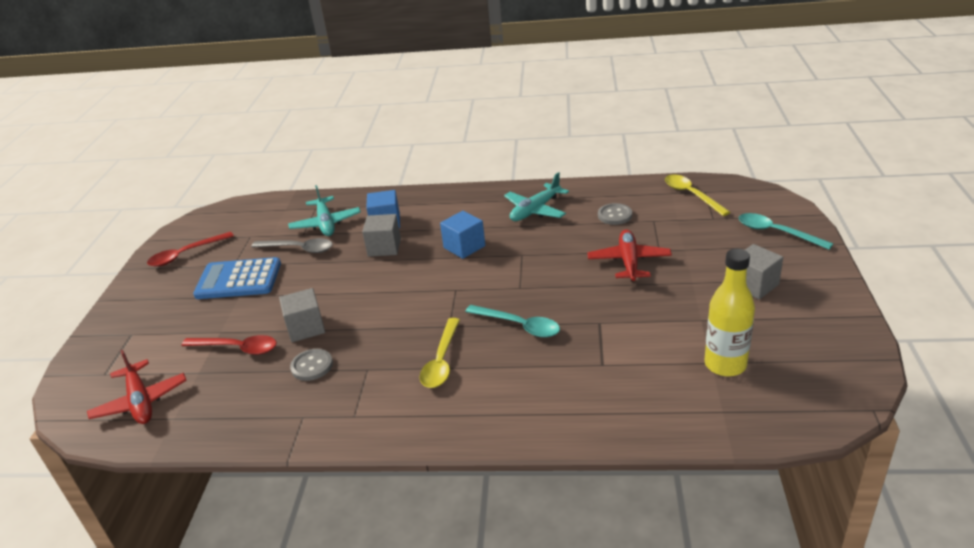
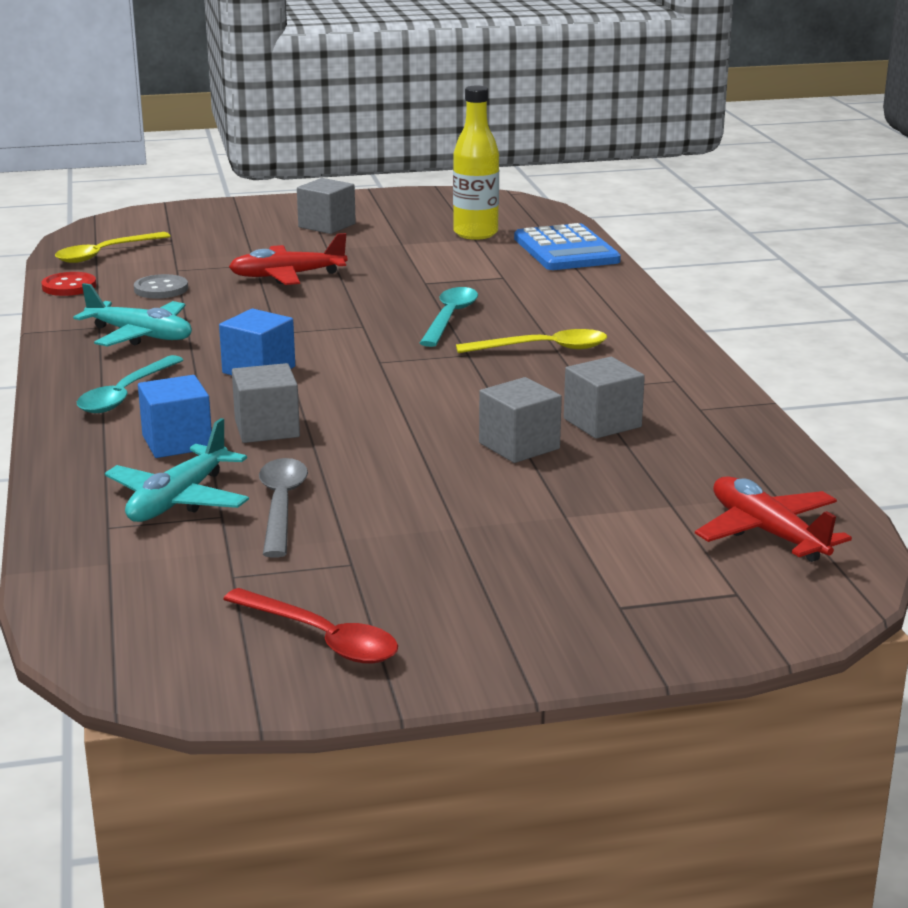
camera: 110 degrees left, 10 degrees down
red plane [87,350,187,424] -> red plane turned 75 degrees counterclockwise [695,476,852,562]
red spoon [181,335,277,355] -> none
blue calculator [193,257,281,299] -> blue calculator moved to [514,223,621,270]
turquoise plane [288,185,361,236] -> turquoise plane turned 150 degrees clockwise [105,418,249,522]
grey button [290,349,333,381] -> grey cube [564,357,645,439]
turquoise spoon [739,213,833,250] -> turquoise spoon moved to [77,355,183,413]
none -> red button [41,272,96,296]

